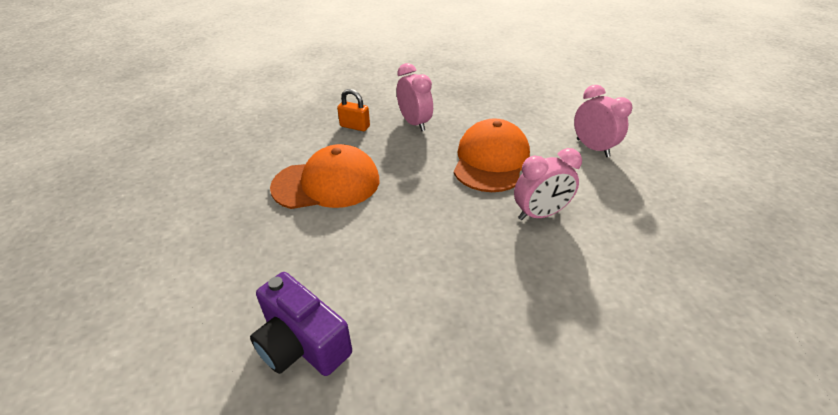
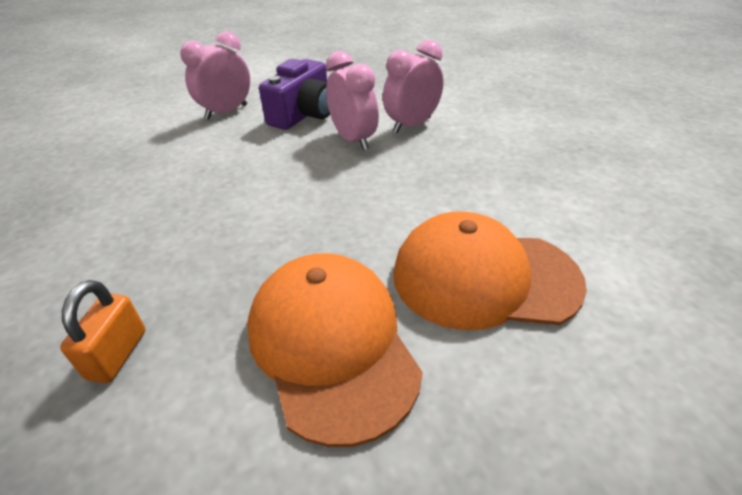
camera: 100 degrees left, 0 degrees up
purple camera [250,272,352,376] -> purple camera moved to [259,59,330,130]
pink clock [397,63,433,131] -> pink clock moved to [383,40,443,133]
orange cap [454,118,530,192] -> orange cap moved to [393,211,587,330]

